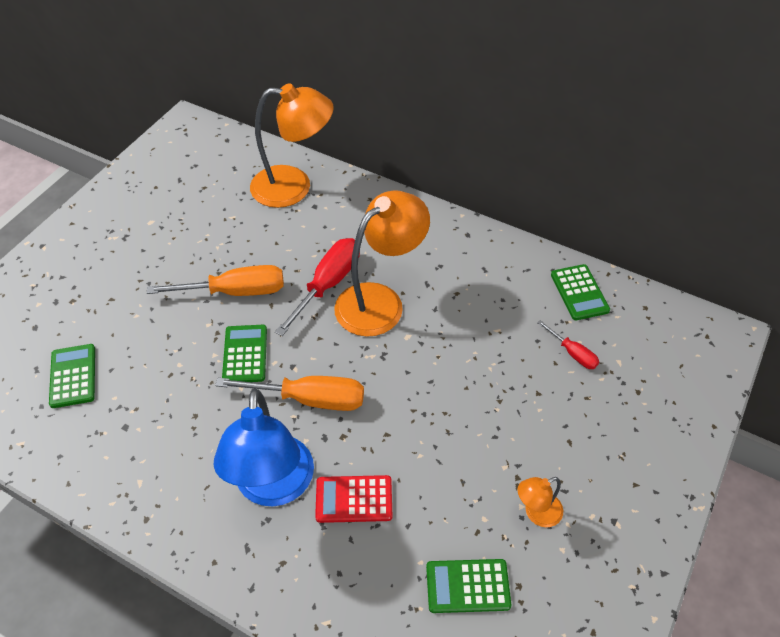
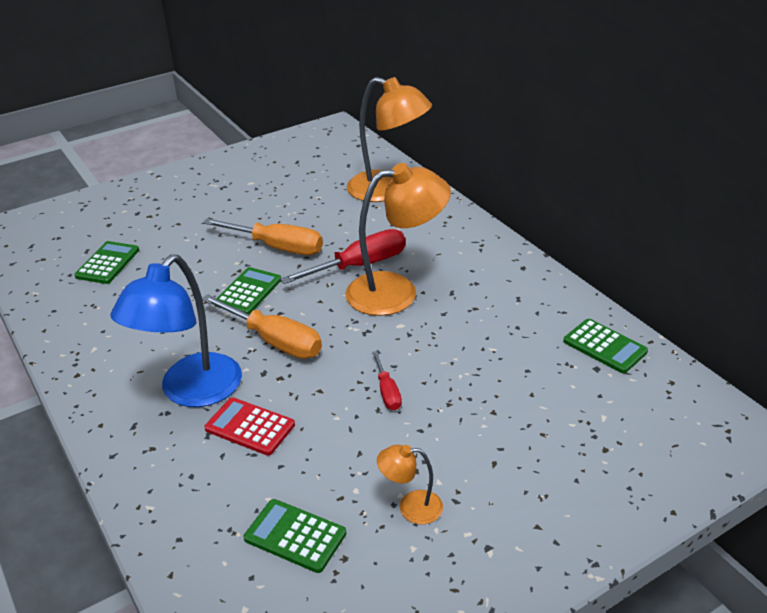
camera: 30 degrees right, 15 degrees down
red screwdriver [537,320,599,369] -> red screwdriver moved to [372,351,402,410]
green calculator [551,264,610,320] -> green calculator turned 60 degrees counterclockwise [564,319,648,373]

